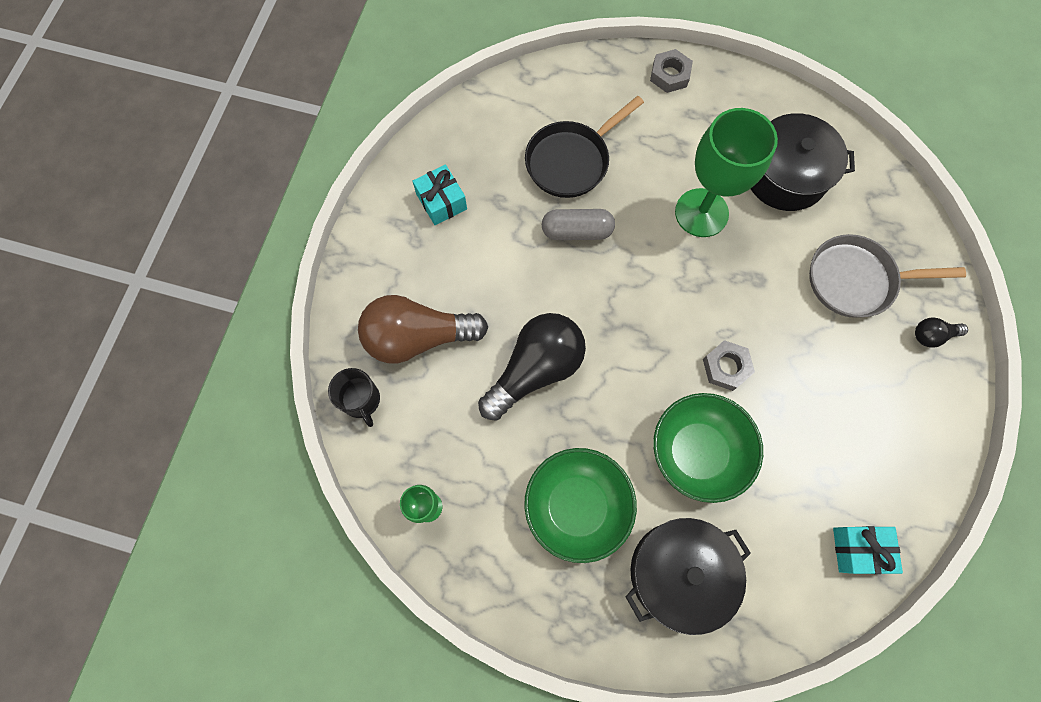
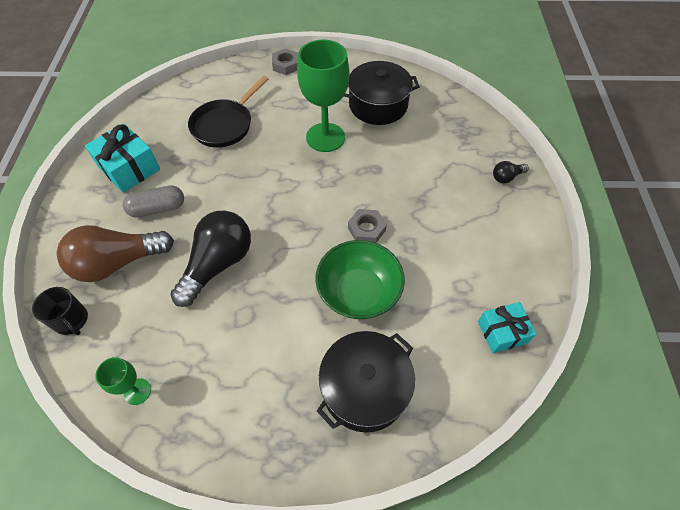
camera: 15 degrees left, 15 degrees down
turquoise gift [412,164,467,225] -> turquoise gift [85,123,160,193], size x1.51
green bowl [524,448,637,563] -> none
grey capsule [542,209,615,240] -> grey capsule moved to [123,185,184,218]
grey pan [809,234,966,318] -> none

